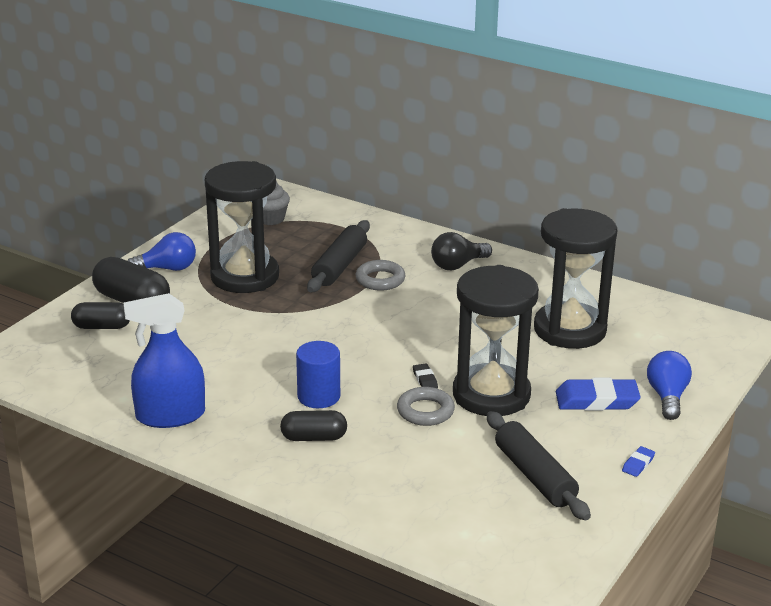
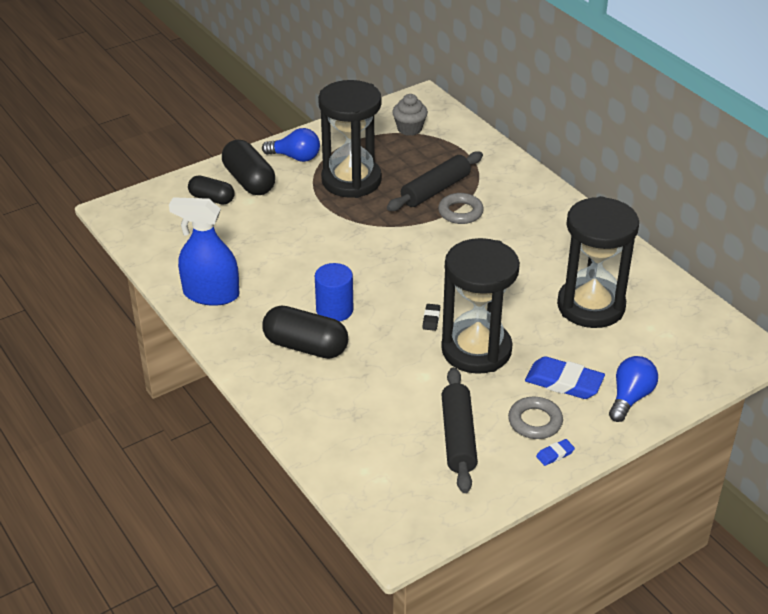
camera: 25 degrees right, 10 degrees up
black capsule [280,410,347,441] -> black capsule [262,305,348,359], size x1.57
grey ring [397,387,455,426] -> grey ring moved to [508,397,563,439]
black light bulb [431,232,492,270] -> none

